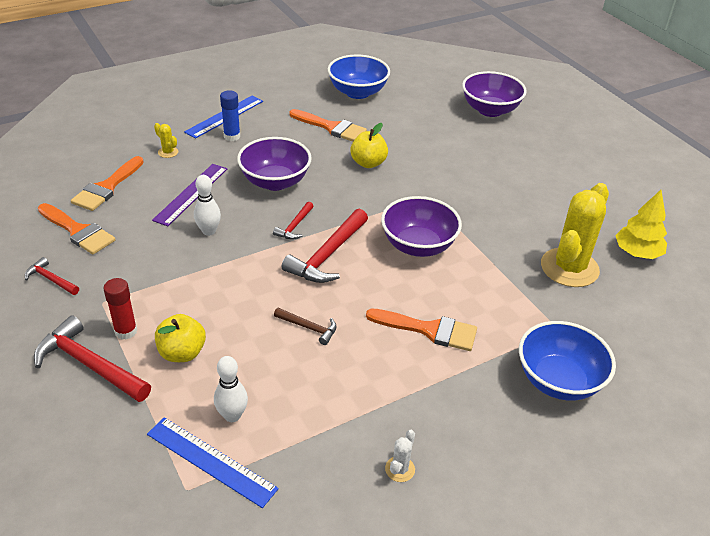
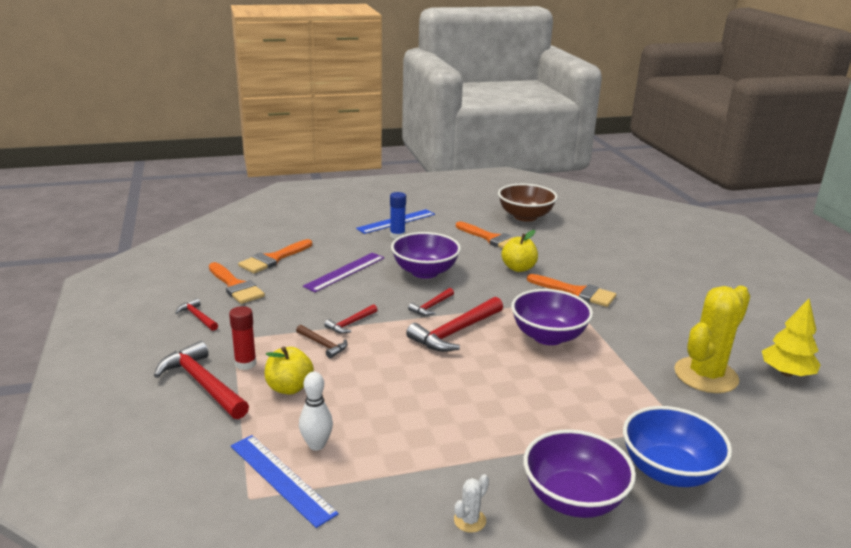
camera: 15 degrees right, 15 degrees down
yellow cactus [154,123,178,158] -> none
white bowling pin [194,175,221,236] -> none
brown hammer [274,308,337,345] -> brown hammer moved to [296,325,347,358]
blue bowl [328,55,390,99] -> brown bowl [498,184,557,222]
orange brush [366,309,477,351] -> orange brush moved to [527,274,616,307]
purple bowl [462,71,527,117] -> purple bowl moved to [523,429,636,518]
none -> red hammer [324,304,377,334]

